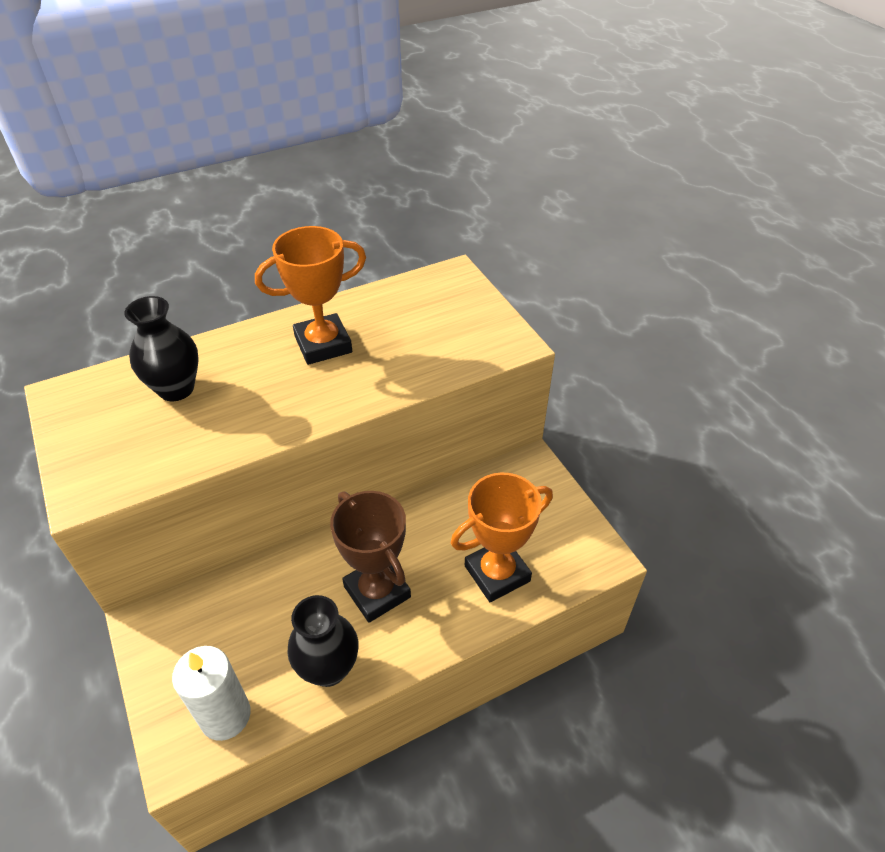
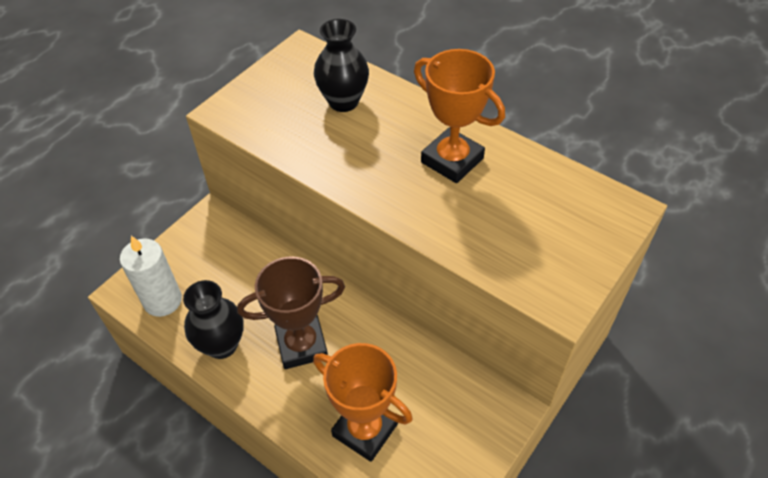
camera: 65 degrees right, 5 degrees up
brown trophy [330,491,411,623] -> brown trophy turned 45 degrees clockwise [237,256,345,369]

